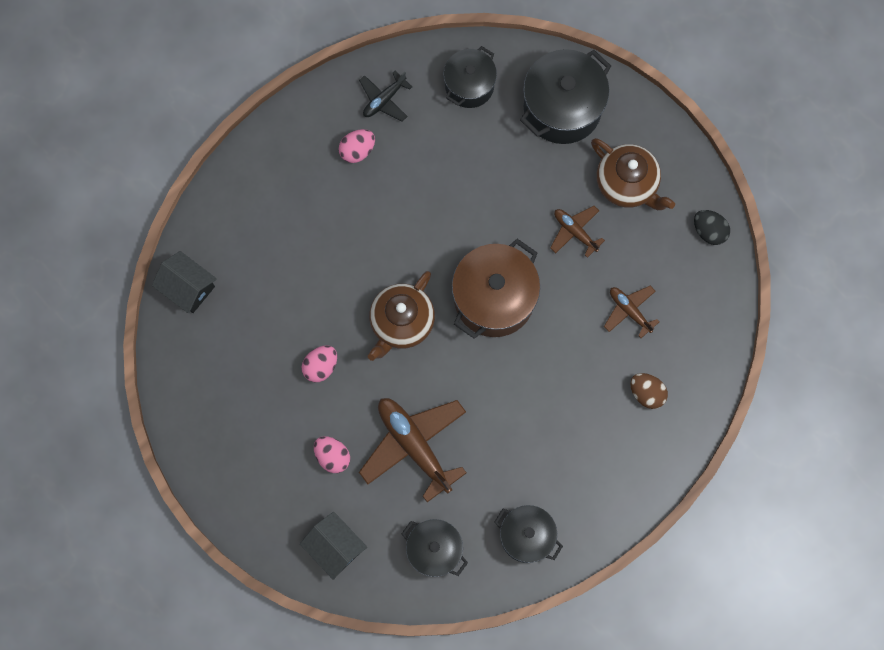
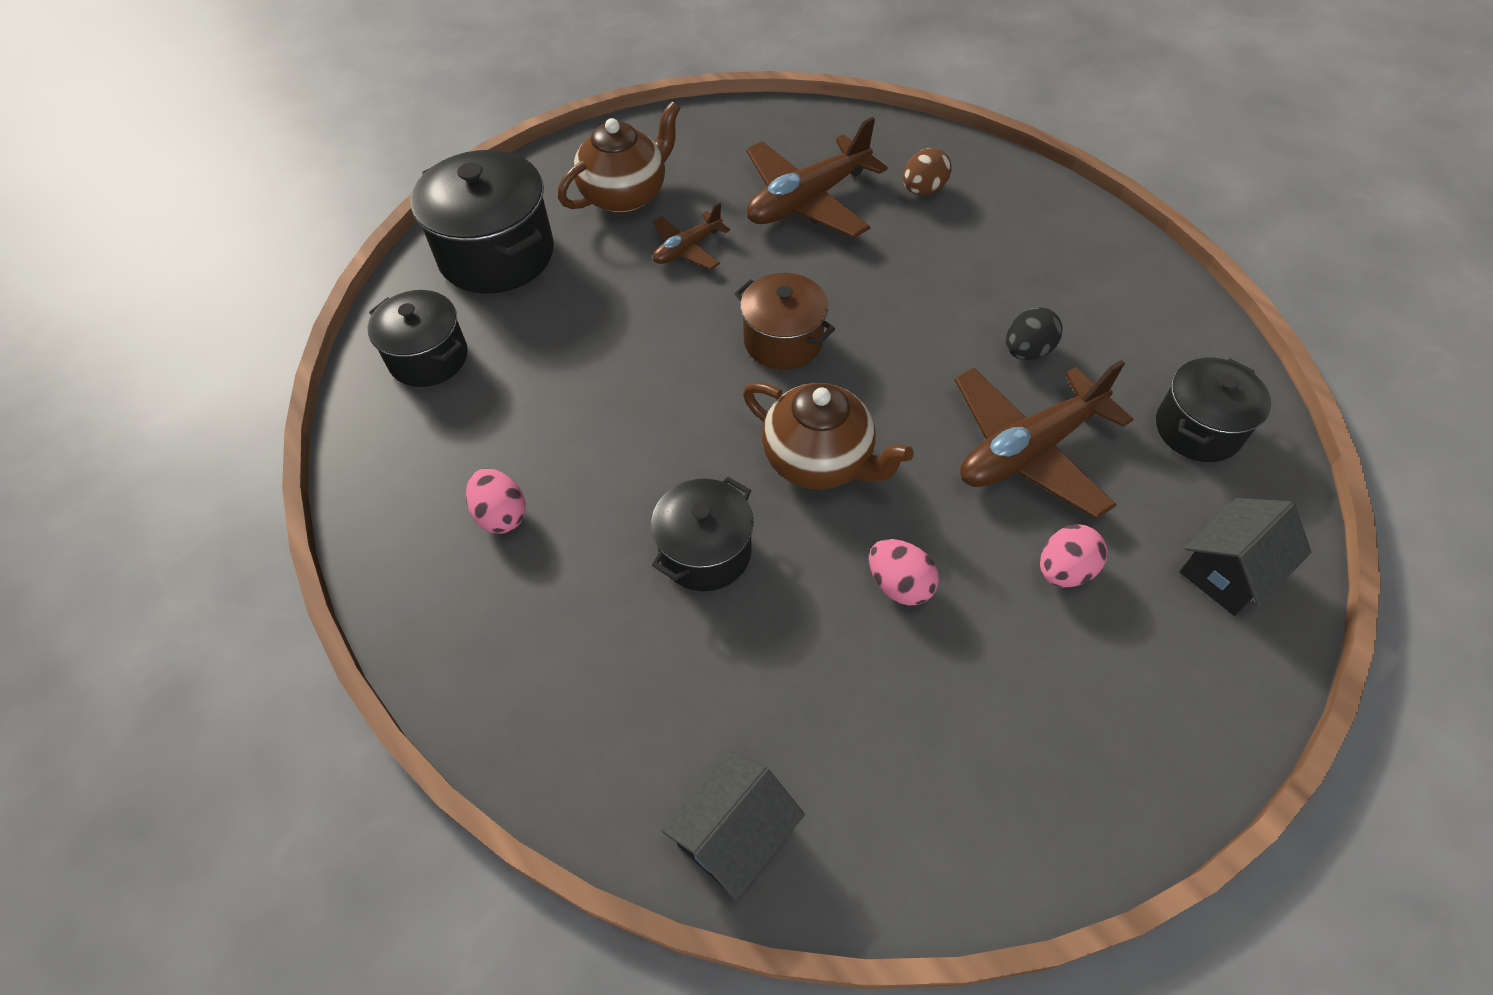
camera: 85 degrees left, 20 degrees down
black plane [359,71,412,122] -> none
brown pot [452,239,540,339] -> brown pot [734,273,835,370], size x0.63
black pot [494,505,563,563] -> black pot moved to [651,477,754,591]
brown plane [604,286,659,338] -> brown plane [746,117,888,238], size x1.88
black egg [694,210,730,245] -> black egg moved to [1006,307,1063,360]

